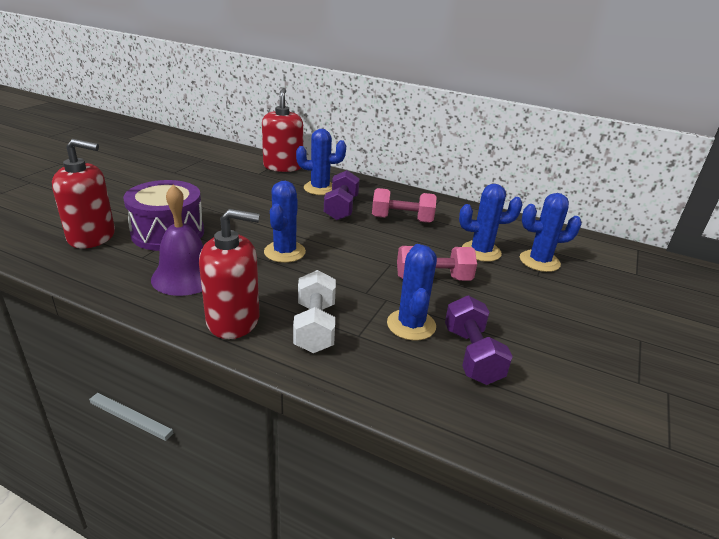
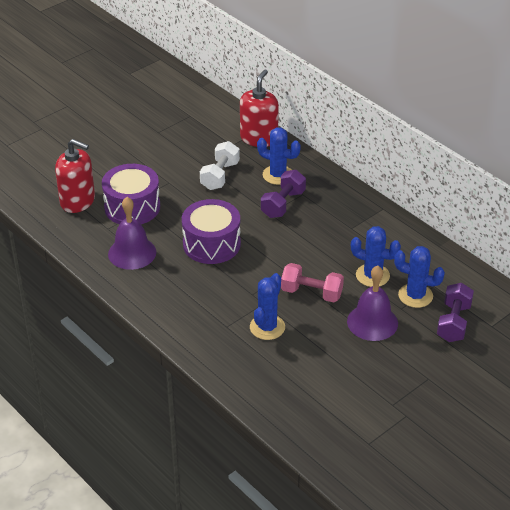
camera: 25 degrees right, 10 degrees up
red soap dispenser [199,209,260,339] -> none
blue cactus [264,181,306,263] -> purple drum [182,199,241,264]
white dumbbell [293,270,336,353] -> white dumbbell moved to [200,141,240,190]
pink dumbbell [372,188,437,223] -> none
purple dumbbell [445,295,513,385] -> purple dumbbell moved to [437,283,474,342]
none -> purple bell [347,265,398,341]

